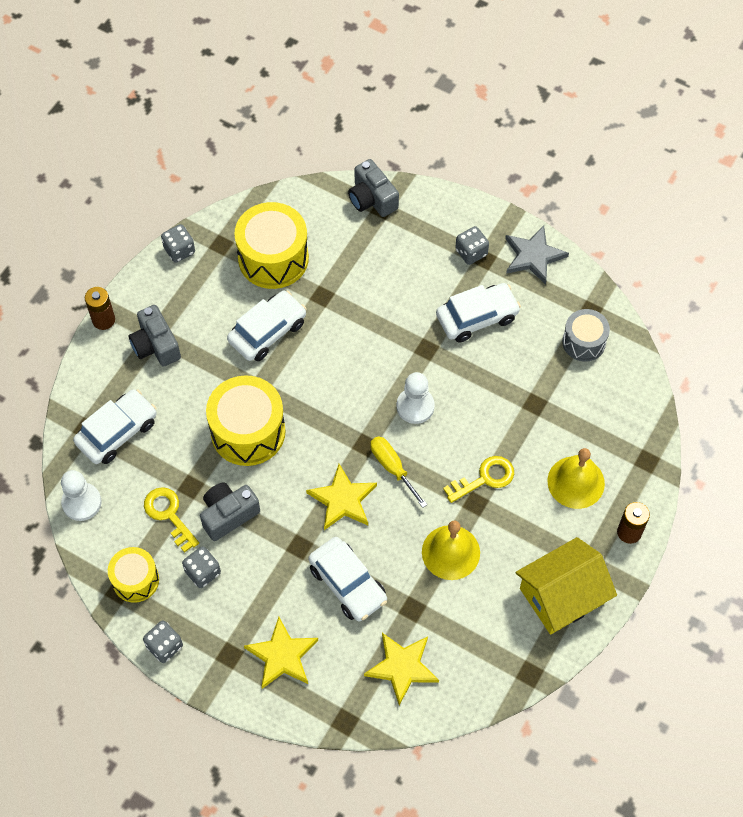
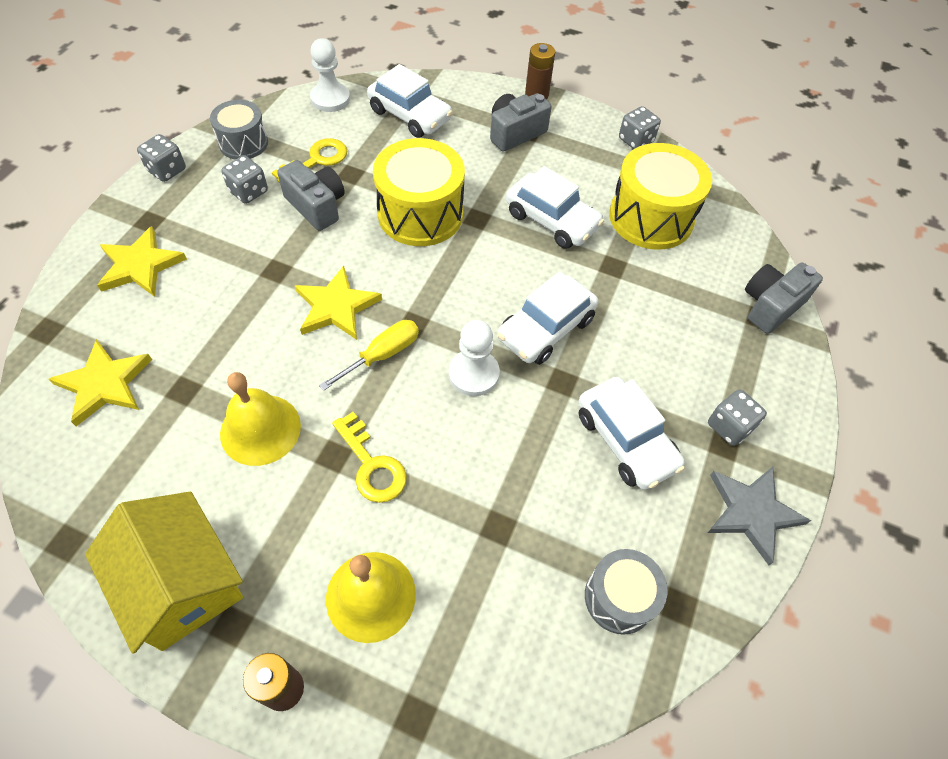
camera: 80 degrees right, 5 degrees down
yellow drum [108,547,159,603] -> grey drum [210,100,268,160]
white car [308,537,387,621] -> white car moved to [497,271,598,365]

